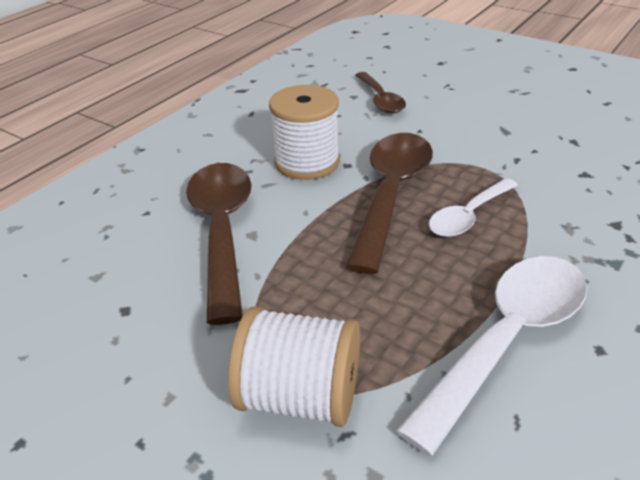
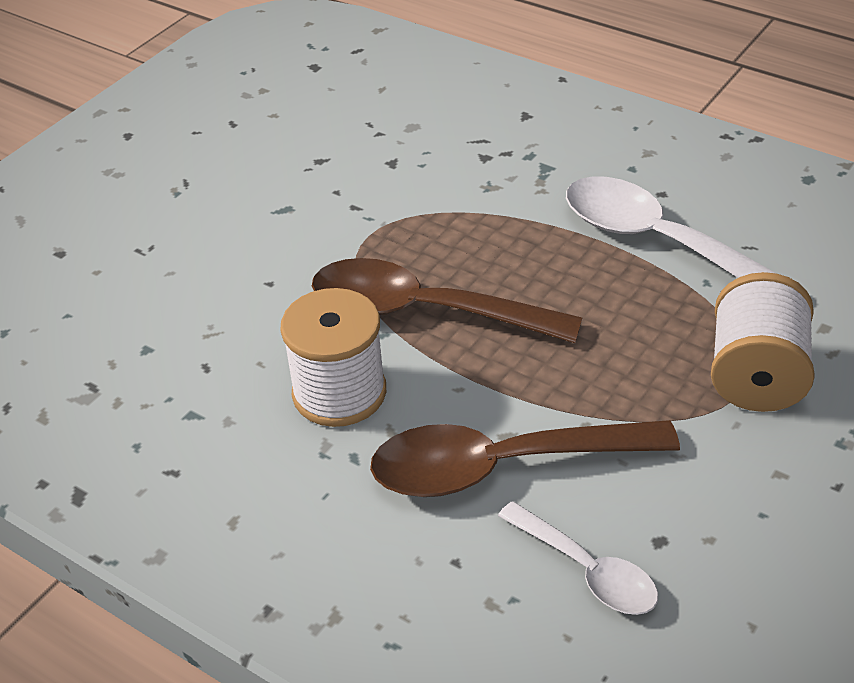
camera: 90 degrees left, 5 degrees up
brown spoon [355,72,406,113] -> none
white spoon [429,178,518,237] -> white spoon moved to [498,501,658,615]

